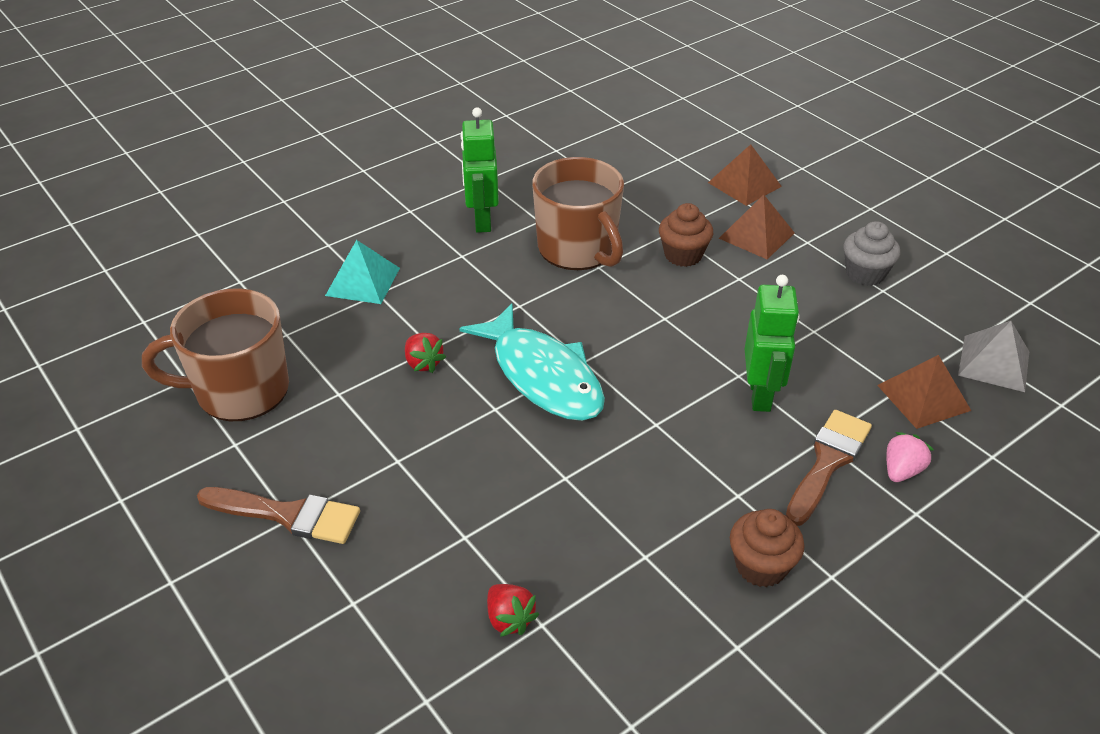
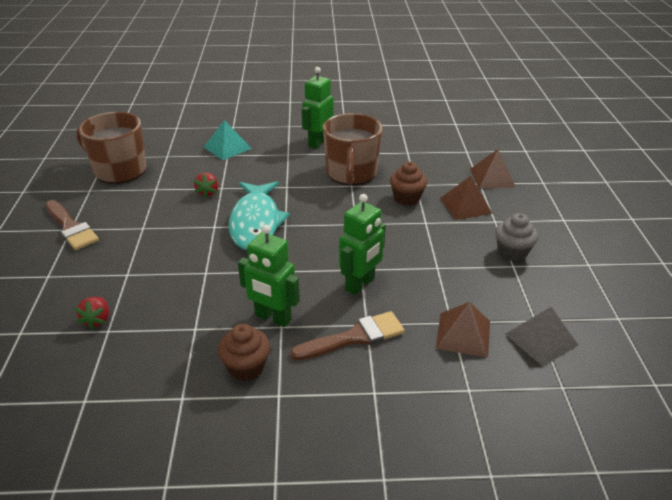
camera: 35 degrees right, 5 degrees down
pink strawberry [886,432,934,482] -> none
none -> green robot [238,225,300,327]

